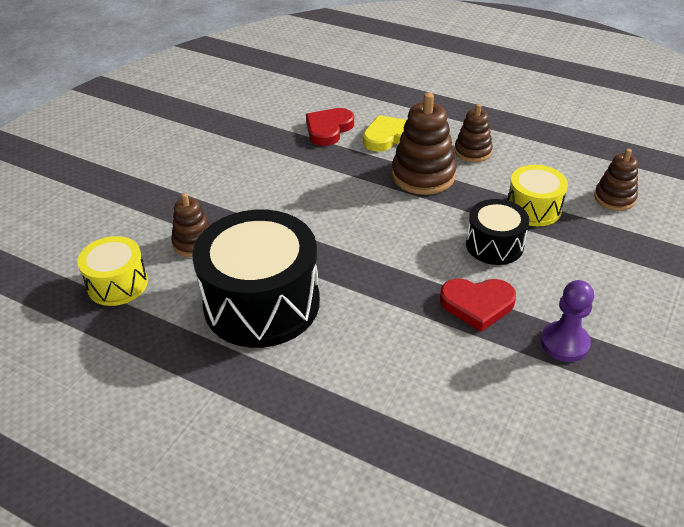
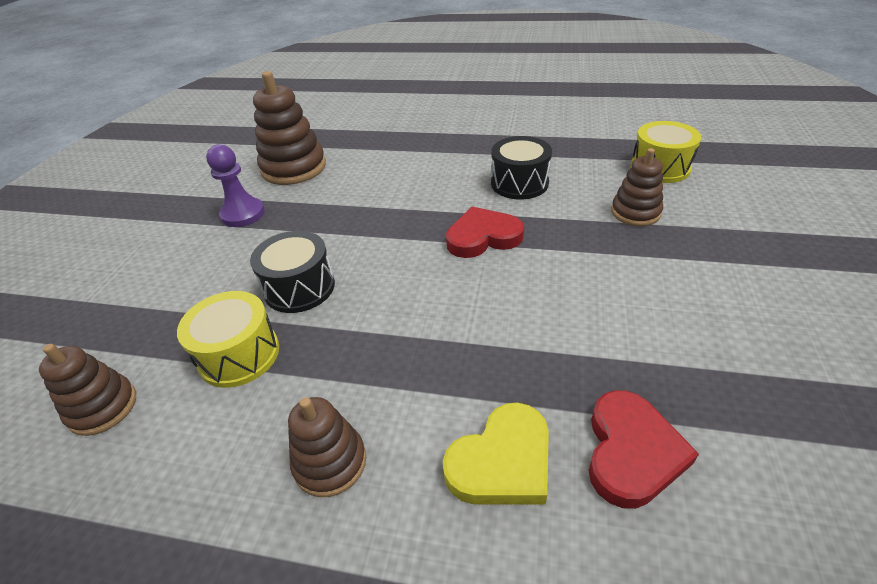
camera: 165 degrees right, 0 degrees up
black drum [192,210,320,348] -> black drum [491,136,552,199], size x0.53
brown stacking toy [392,93,457,195] -> brown stacking toy moved to [253,71,326,185]
red heart [440,278,516,332] -> red heart moved to [446,207,524,258]

